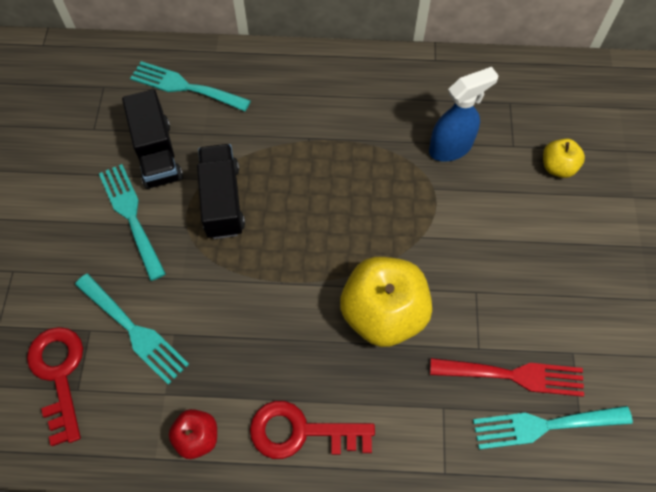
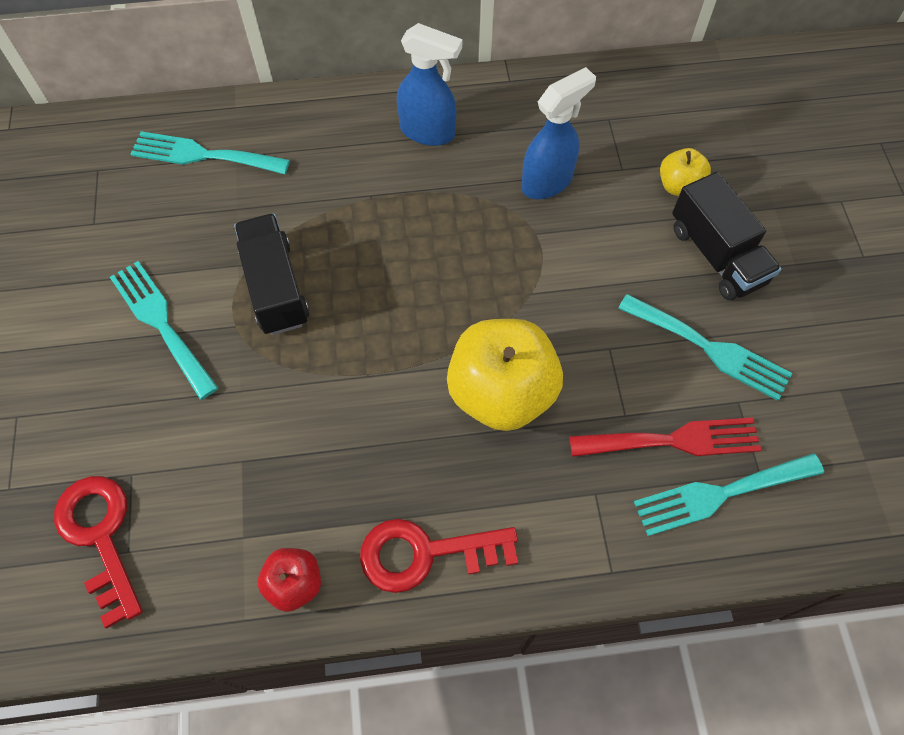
camera: 10 degrees left, 0 degrees up
turquoise fork [75,273,189,385] -> turquoise fork moved to [618,294,792,401]
black truck [122,89,183,189] -> black truck moved to [672,172,781,300]
none -> blue spray bottle [397,23,462,146]

